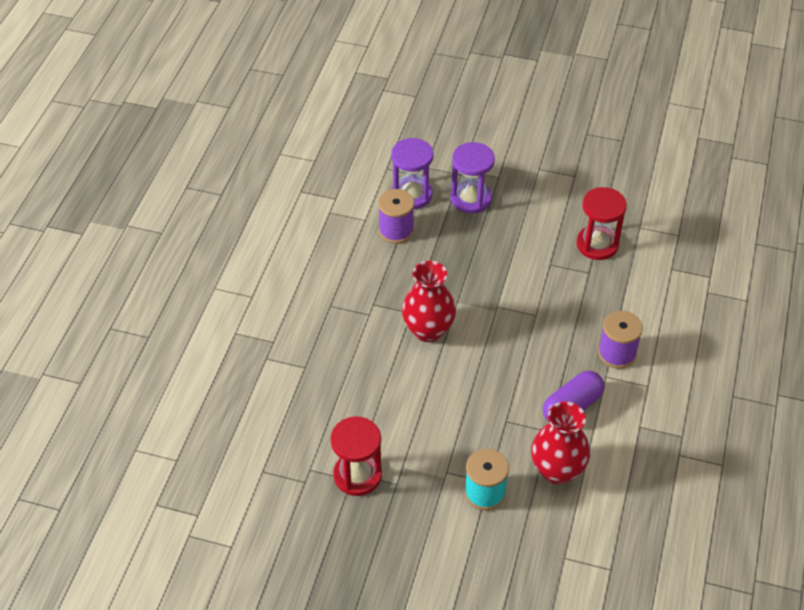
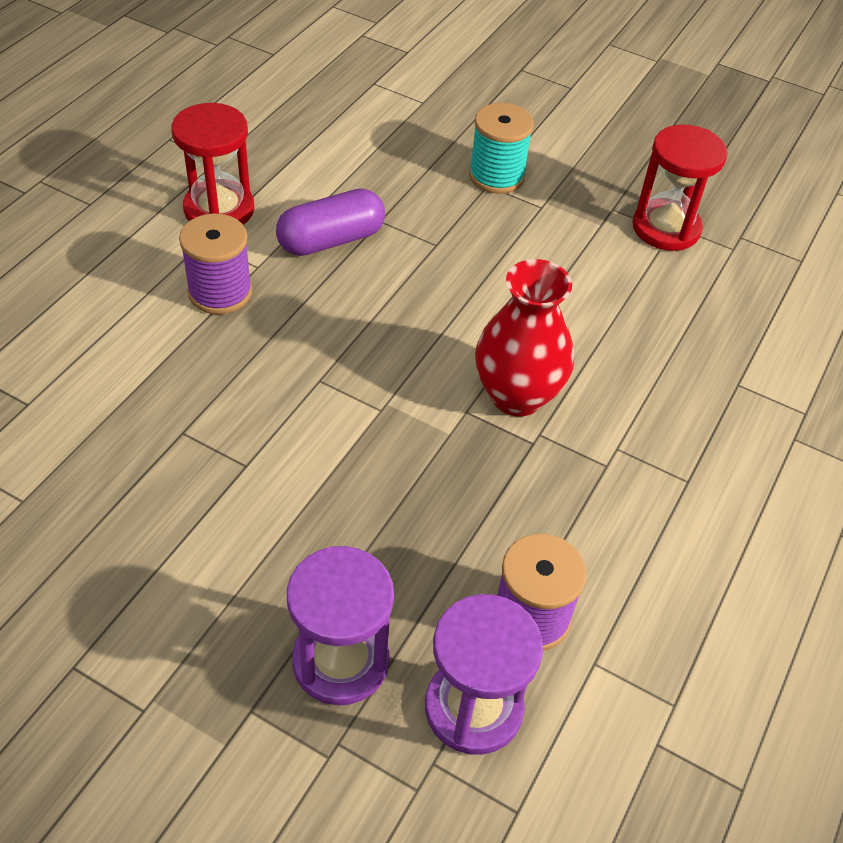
camera: 170 degrees left, 0 degrees up
red vase [531,402,590,484] -> none
red hourglass [576,187,627,260] -> red hourglass moved to [171,103,254,225]

